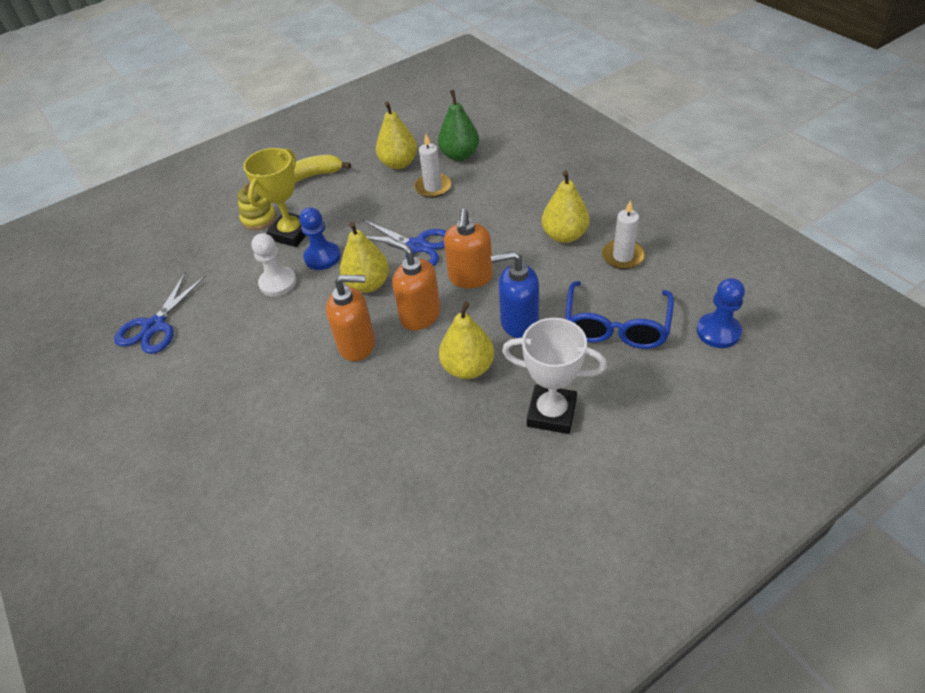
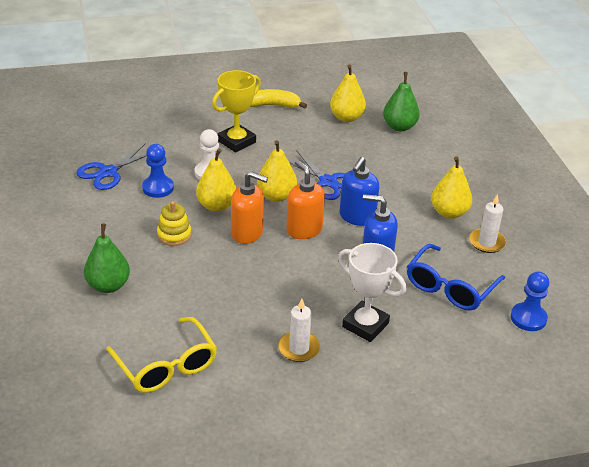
camera: 15 degrees right, 10 degrees down
yellow stacking toy [237,183,276,230] -> yellow stacking toy moved to [157,201,192,246]
blue pawn [299,207,340,270] -> blue pawn moved to [142,144,174,198]
white candle [414,134,451,198] -> white candle moved to [278,299,320,362]
yellow pear [439,301,494,379] -> yellow pear moved to [196,148,237,212]
orange soap dispenser [444,209,493,288] -> blue soap dispenser [340,157,379,226]
none -> green pear [84,224,130,293]
none -> yellow glasses [106,317,217,393]

